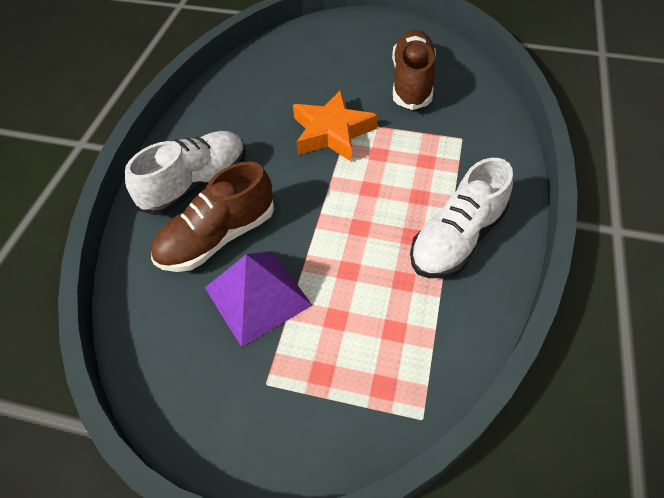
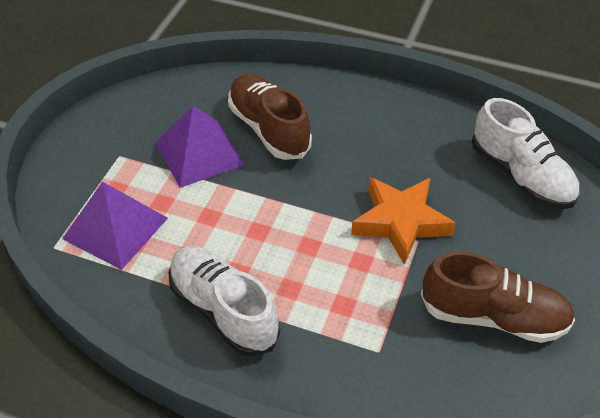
camera: 95 degrees right, 5 degrees down
white shoe [125,131,246,215] -> white shoe moved to [472,98,579,209]
none -> purple pyramid [62,182,168,270]

